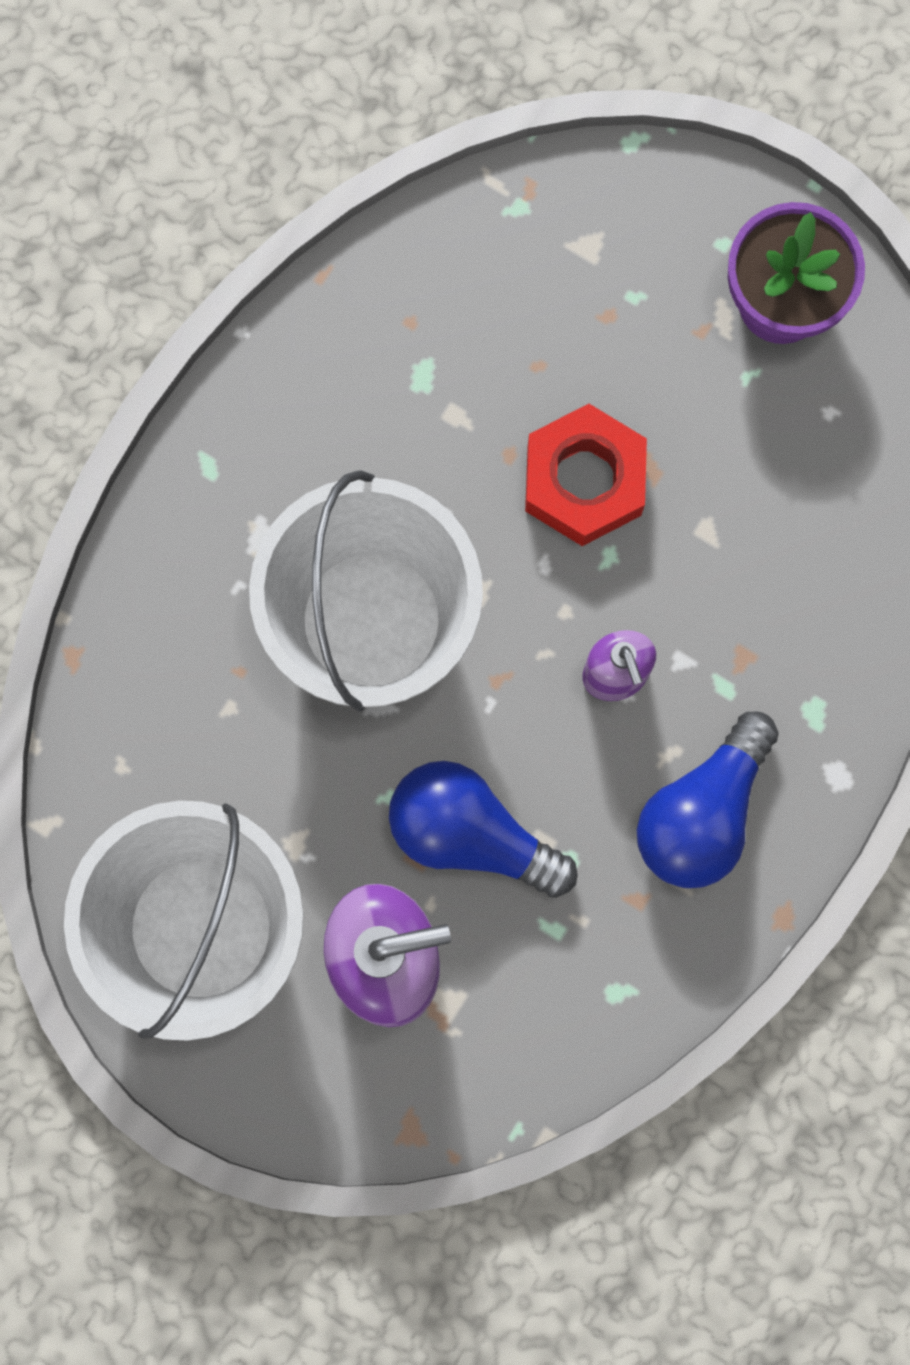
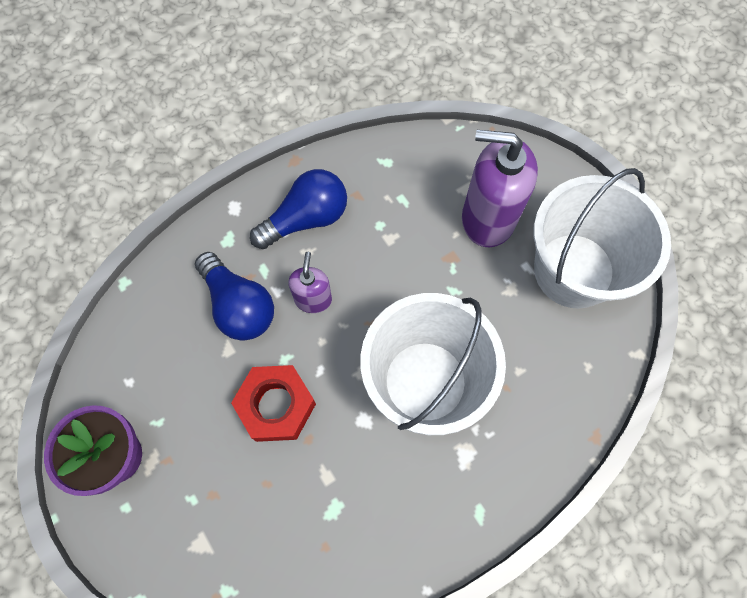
camera: 155 degrees left, 10 degrees down
blue light bulb [389,761,578,898] -> blue light bulb moved to [195,252,274,341]

